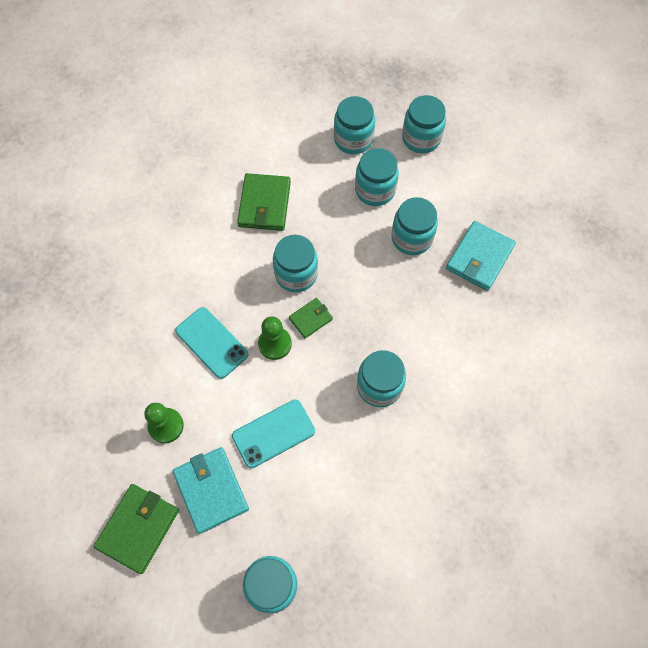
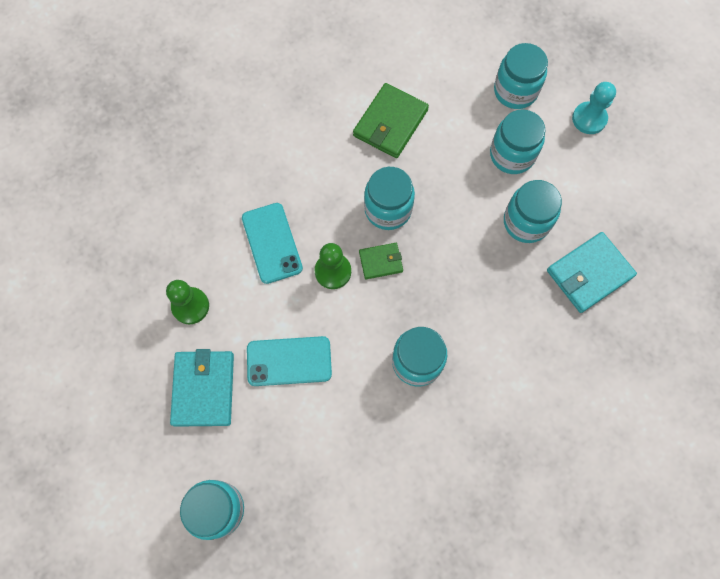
camera: 25 degrees right, 5 degrees up
green wallet [94,484,179,574] -> none
turquoise jar [402,95,446,153] -> turquoise pawn [572,82,616,134]

